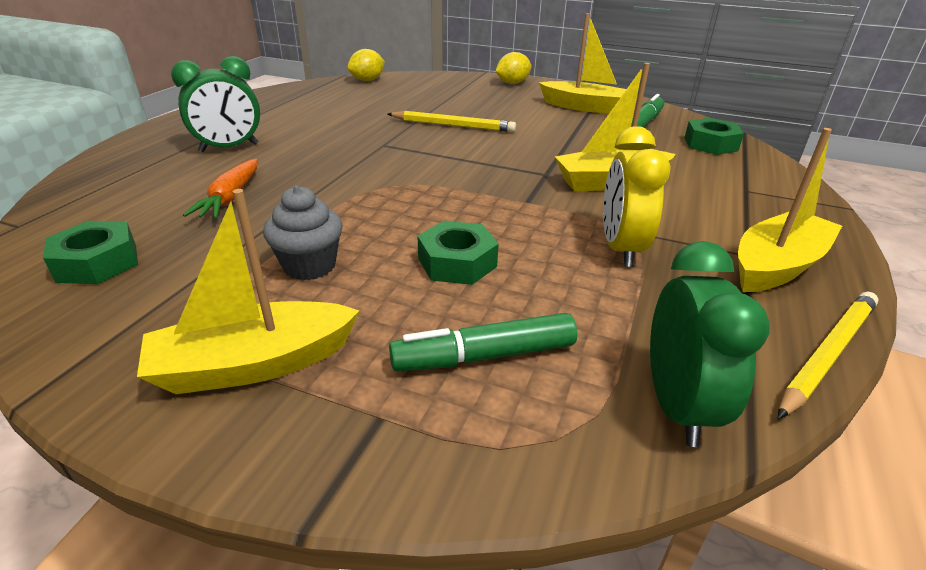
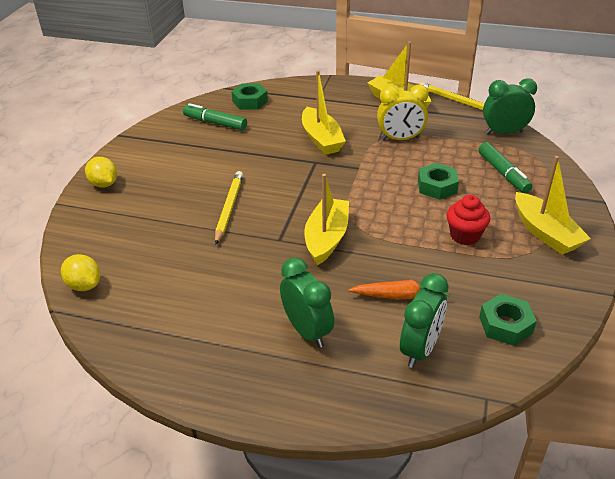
camera: 95 degrees left, 5 degrees up
grey cupcake [263,185,343,281] -> red cupcake [446,195,490,245]
yellow boat [539,13,626,114] -> yellow boat moved to [304,174,349,265]
none -> green clock [400,273,448,368]

